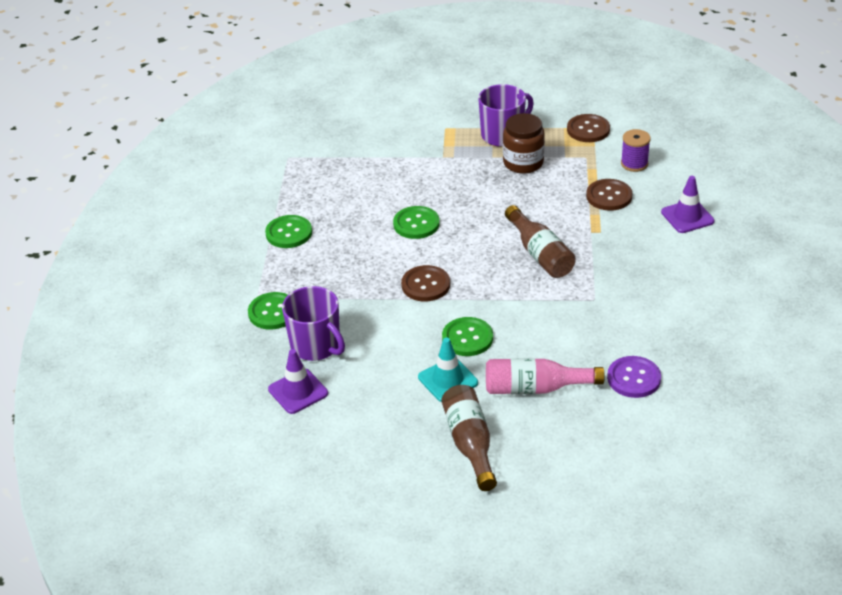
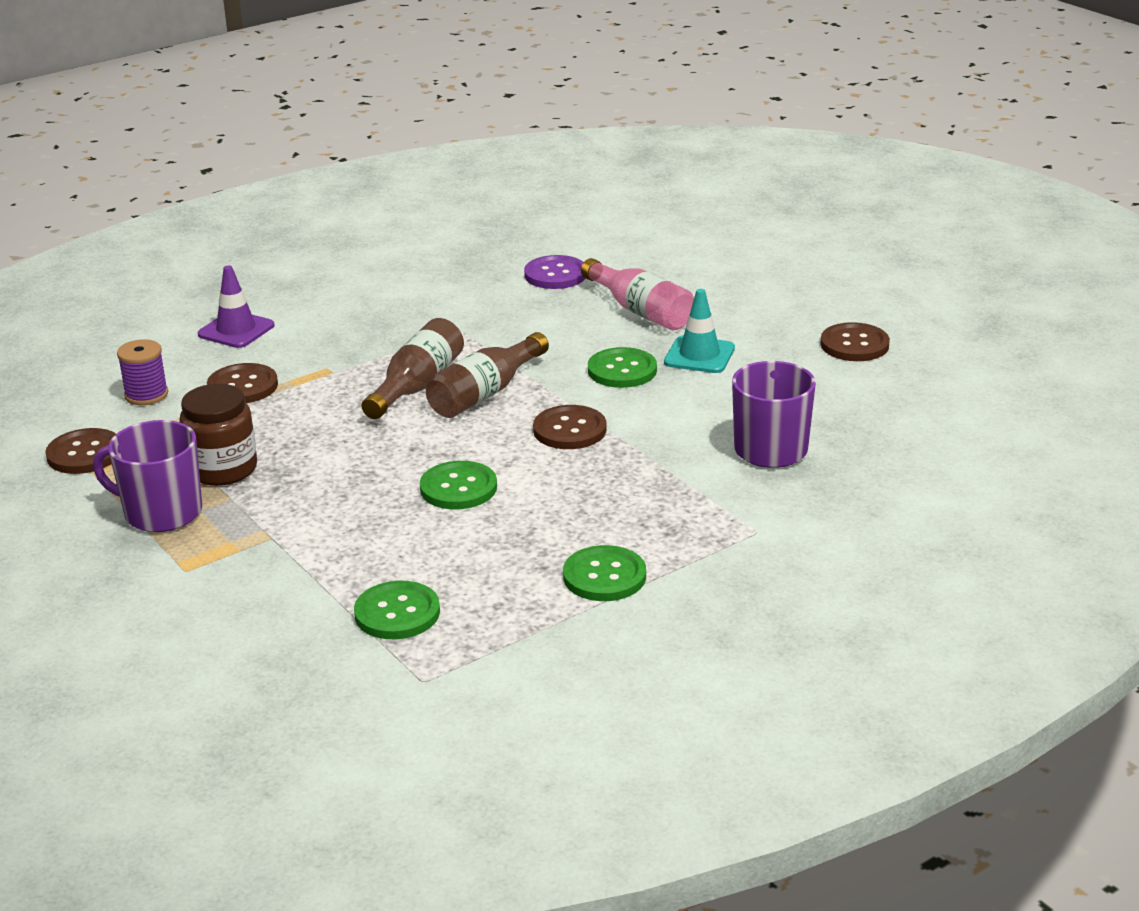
camera: 130 degrees left, 10 degrees down
green button [248,292,288,330] -> green button moved to [354,581,440,639]
purple traffic cone [268,349,328,414] -> none
brown bottle [441,385,497,491] -> brown bottle moved to [426,332,549,418]
none -> brown button [820,322,890,361]

